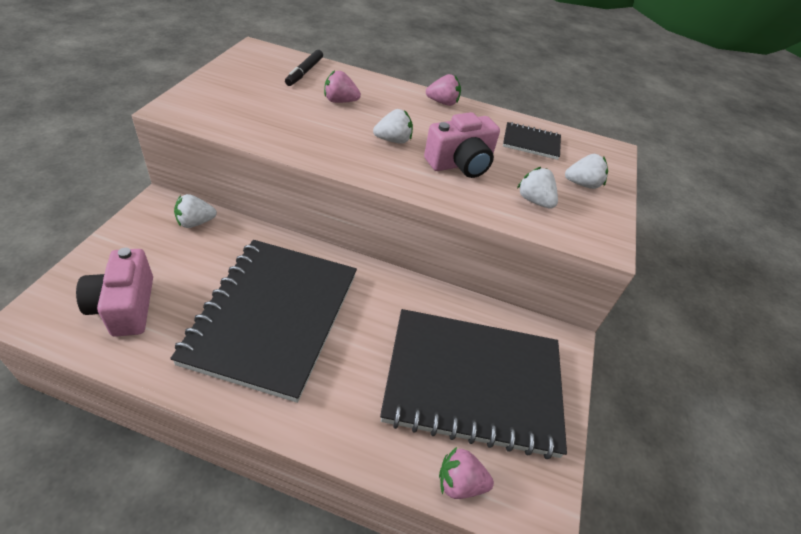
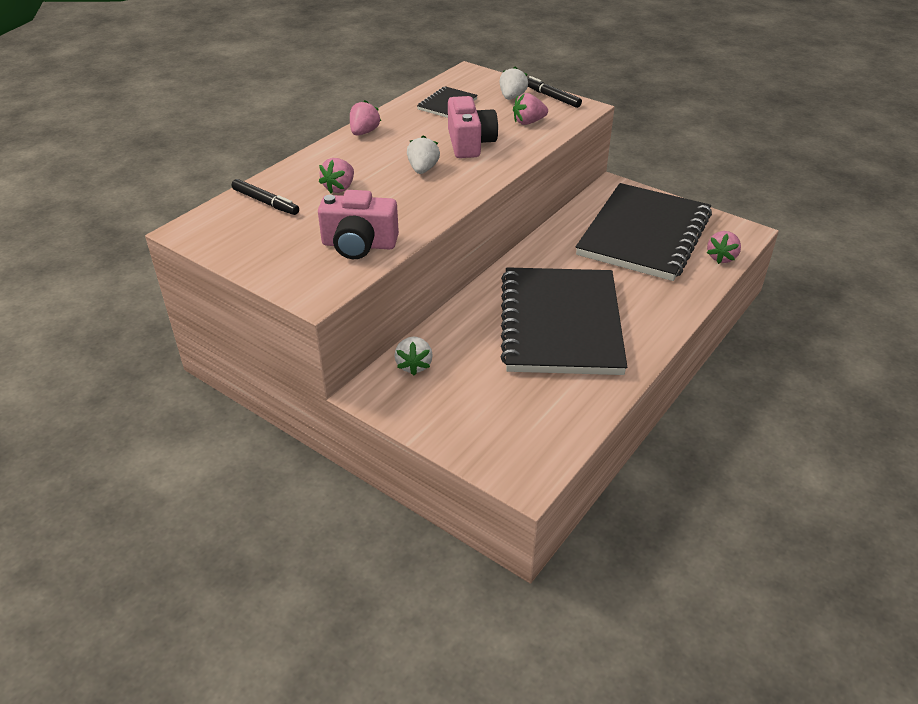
camera: 65 degrees left, 5 degrees down
pink camera [76,248,153,337] -> pink camera moved to [318,190,399,259]
black notebook [170,240,357,403] -> black notebook turned 60 degrees clockwise [501,267,627,375]
white strawberry [517,167,558,209] -> pink strawberry [513,93,548,125]
none -> black marker [527,76,582,108]

